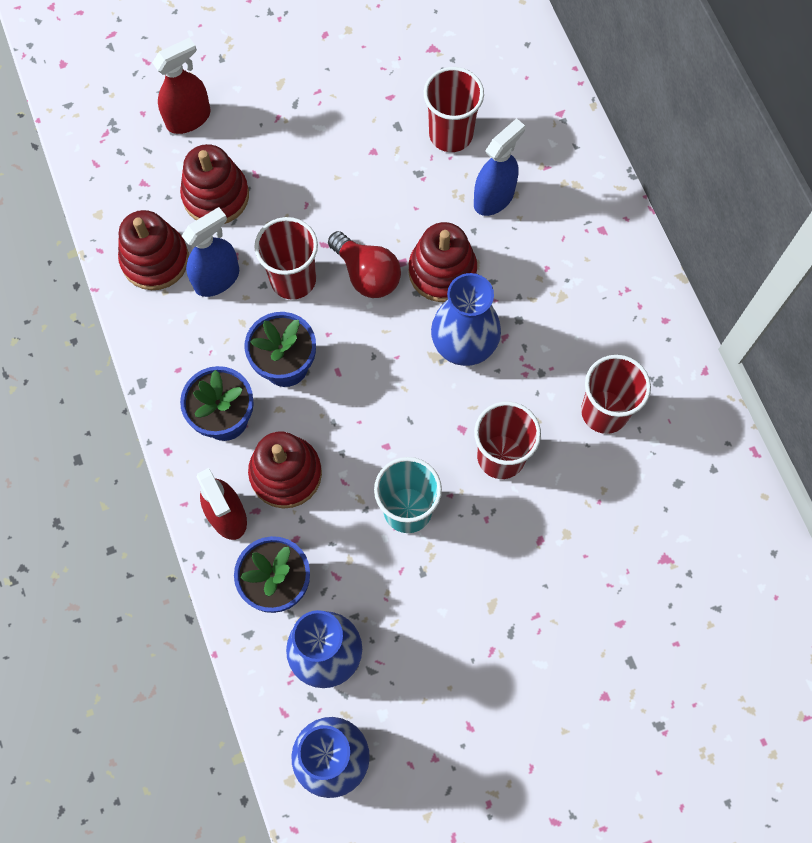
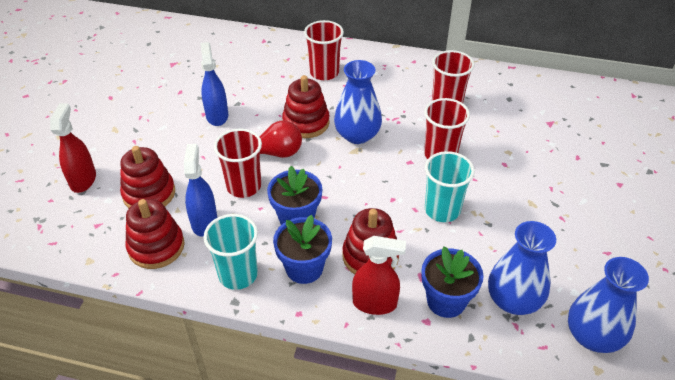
camera: 55 degrees left, 25 degrees down
red cup [424,67,484,152] -> red cup moved to [304,20,344,80]
blue spray bottle [474,118,525,216] -> blue spray bottle moved to [201,42,228,126]
none -> turquoise cup [203,214,258,290]

